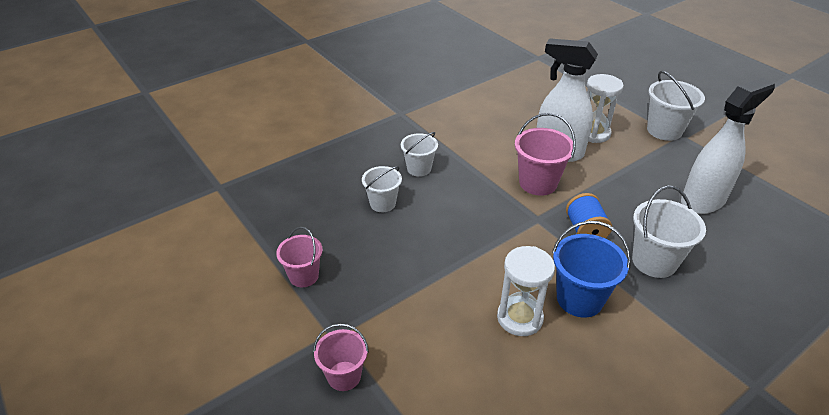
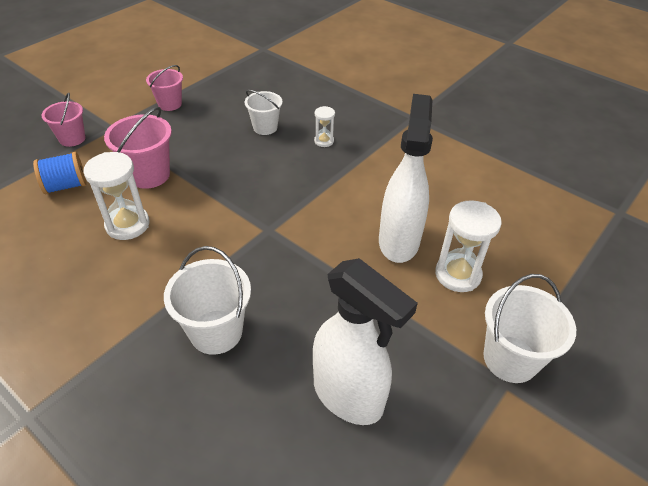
camera: 75 degrees right, 5 degrees up
white bucket [401,132,438,177] -> white hourglass [314,106,335,147]
pink bucket [515,113,576,196] -> pink bucket moved to [104,107,172,189]
blue bucket [552,221,631,318] -> none
blue spool [566,193,612,238] -> blue spool moved to [33,152,86,194]

